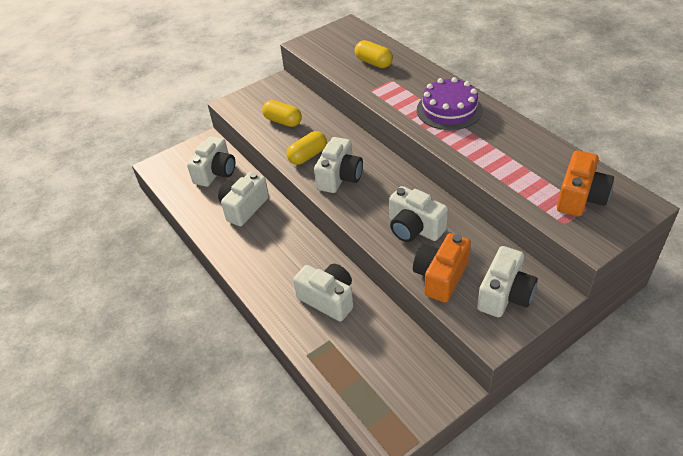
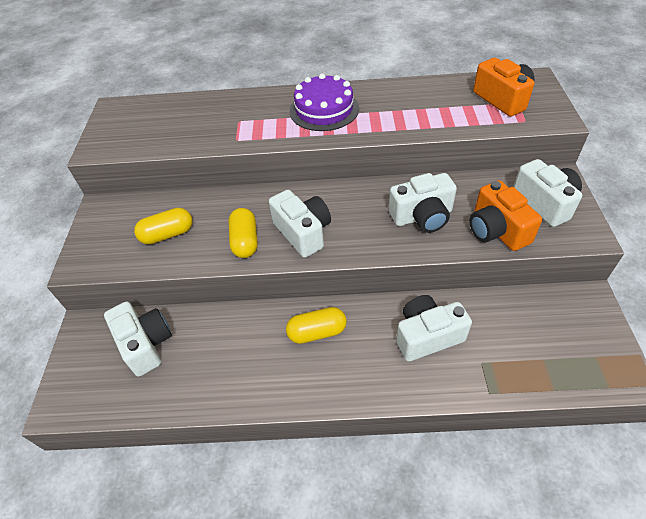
camera: 55 degrees left, 5 degrees up
white camera [218,172,269,226] -> none
yellow capsule [355,40,393,68] -> yellow capsule moved to [286,307,347,344]

